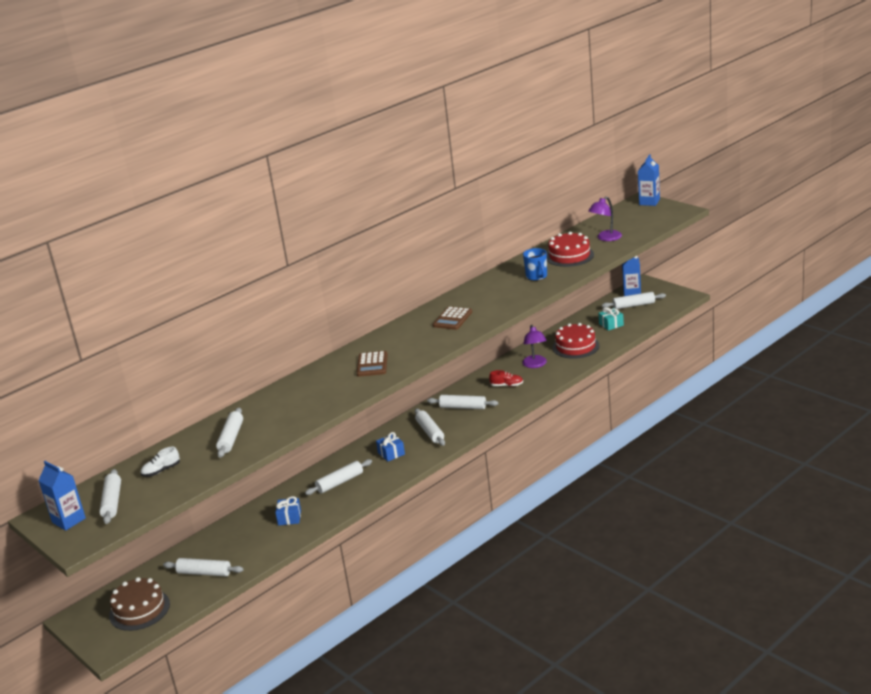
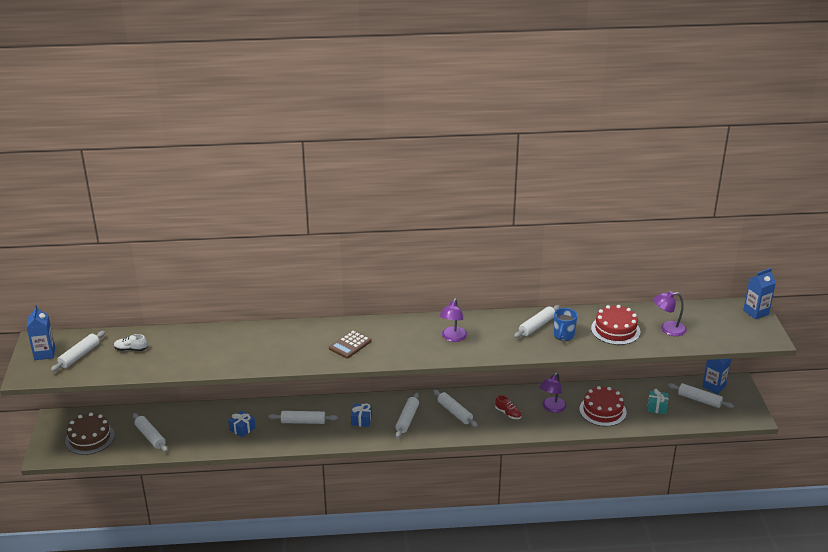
camera: 35 degrees right, 5 degrees up
white rolling pin [216,407,243,458] -> white rolling pin moved to [514,305,560,338]
brown calculator [433,306,472,330] -> purple lamp [440,298,467,342]

